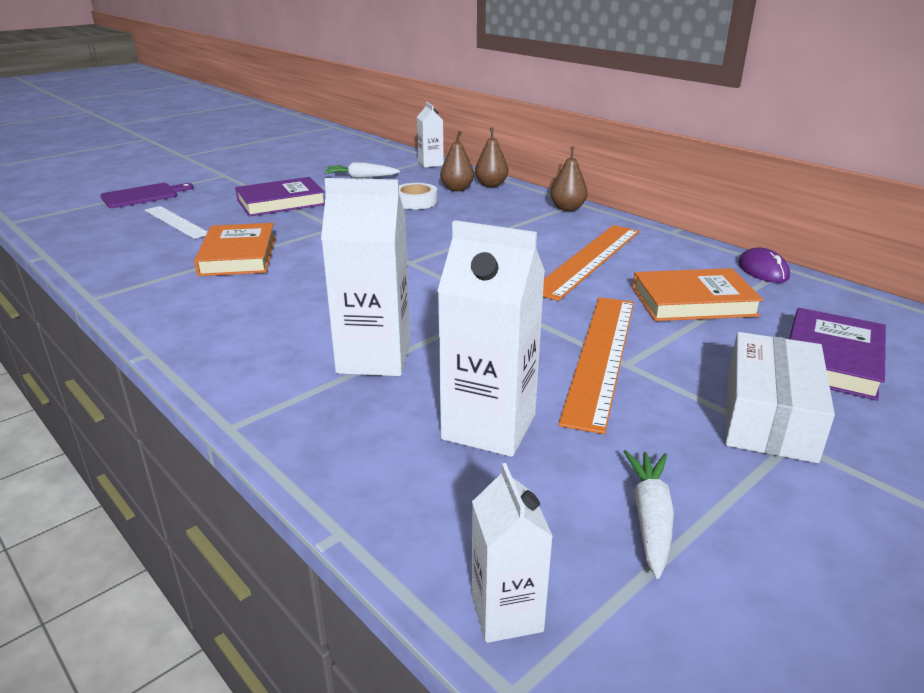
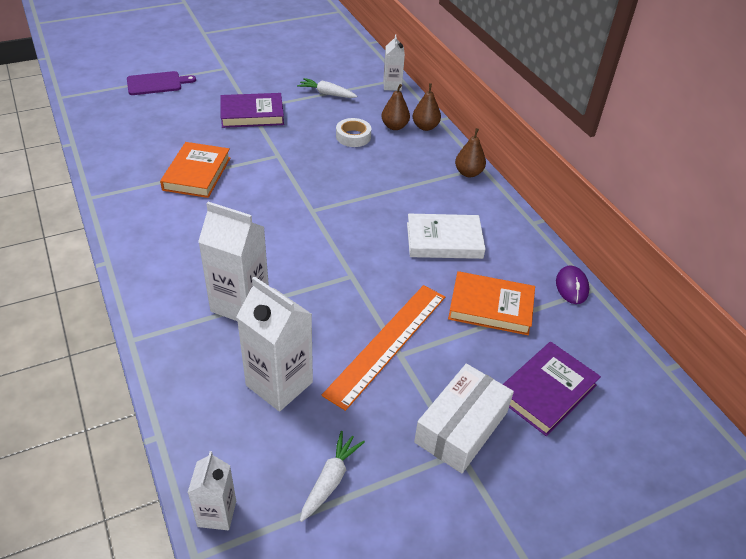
camera: 15 degrees right, 15 degrees up
white ruler [145,206,208,239] -> none
orange ruler [543,225,639,301] -> white book [407,214,486,259]

